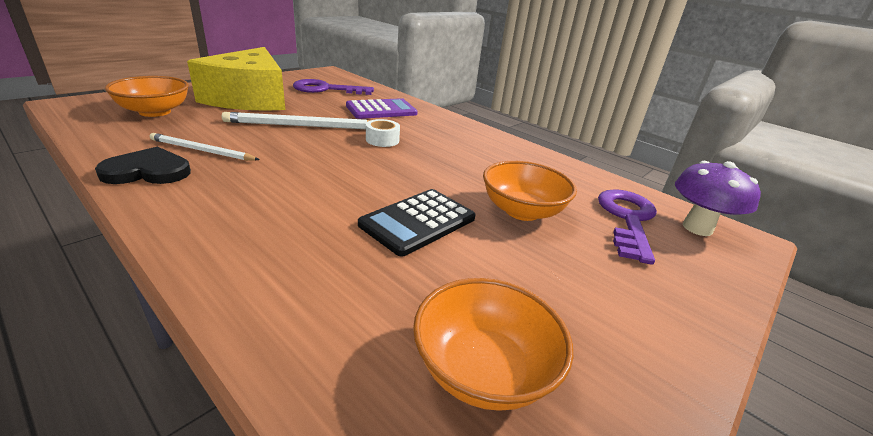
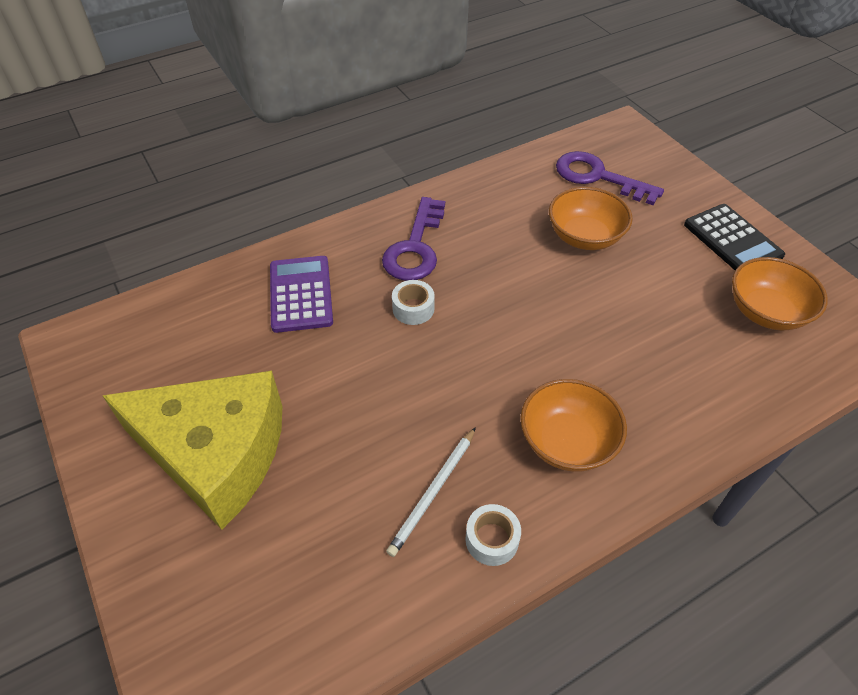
camera: 70 degrees left, 20 degrees up
black heart [95,147,191,184] -> white tape [465,504,521,566]
orange bowl [105,76,189,117] -> orange bowl moved to [520,379,627,472]
white pencil [222,112,370,129] -> none
purple key [293,79,374,95] -> purple key moved to [382,197,445,281]
black calculator [358,189,476,257] -> black calculator moved to [684,204,785,270]
purple mushroom [675,161,761,236] -> none

